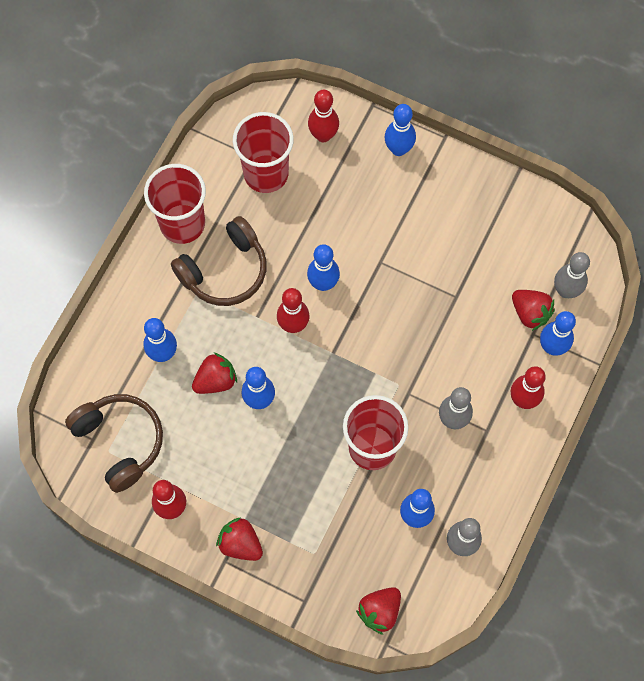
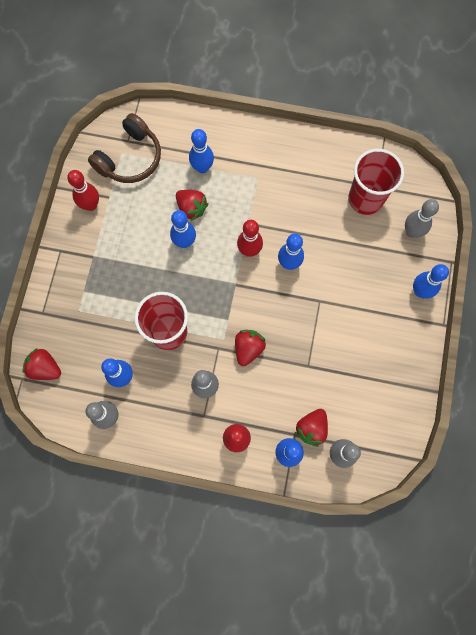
camera: 75 degrees right, 5 degrees up
red cup [144,164,206,244] -> none
brown headphones [171,216,267,306] -> none
red strawberry [216,517,263,561] -> red strawberry moved to [235,330,266,366]
red bowling pin [308,90,339,142] -> grey bowling pin [405,199,439,238]

